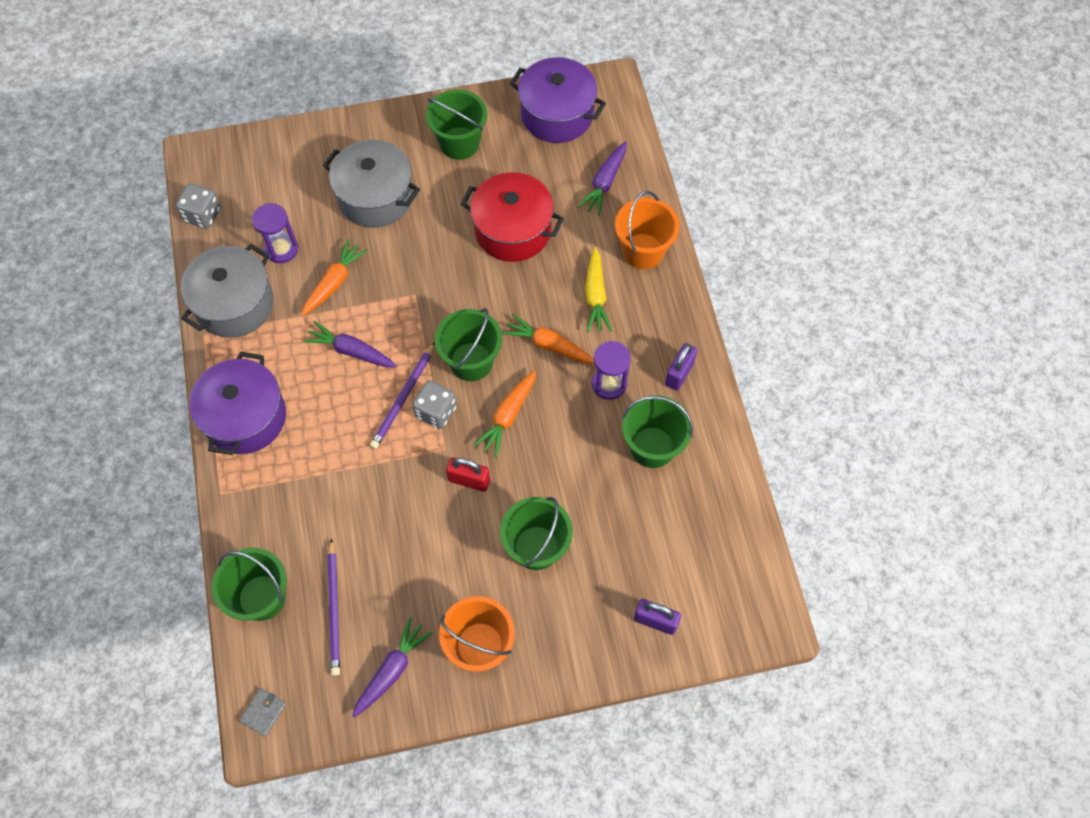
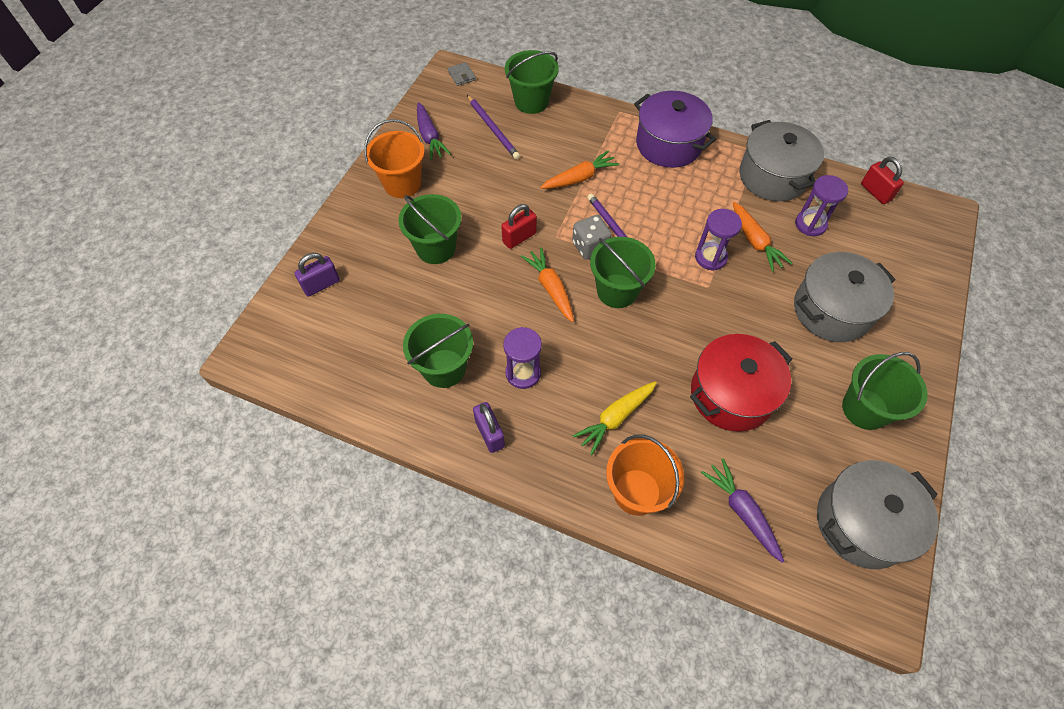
camera: 125 degrees right, 5 degrees down
grey dice [176,184,221,229] -> red padlock [861,157,904,204]
purple carrot [303,321,397,368] -> none
purple pencil [327,538,340,676] -> purple pencil turned 150 degrees counterclockwise [467,95,520,160]
orange carrot [502,314,594,364] -> orange carrot moved to [540,151,619,189]
purple pot [509,57,606,143] -> grey pot [817,460,939,569]
yellow carrot [585,247,612,332] -> yellow carrot turned 75 degrees counterclockwise [573,381,657,455]
none -> purple hourglass [695,209,742,271]

